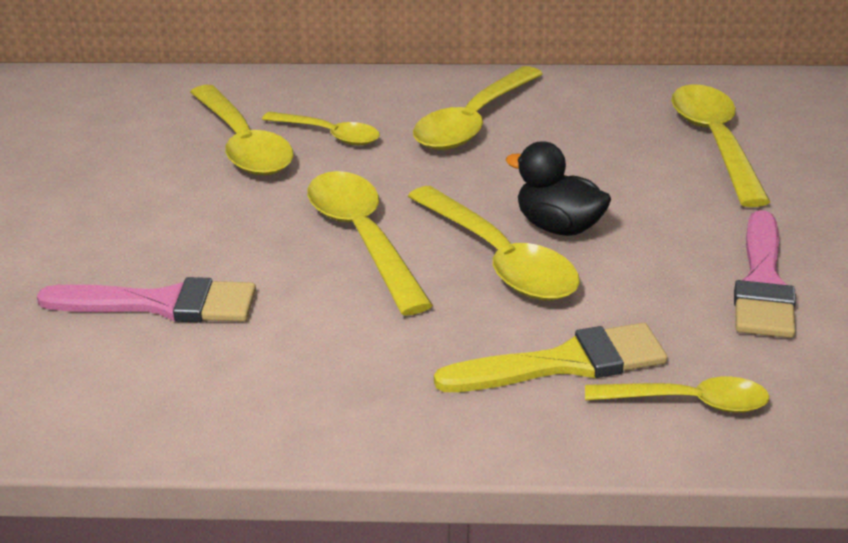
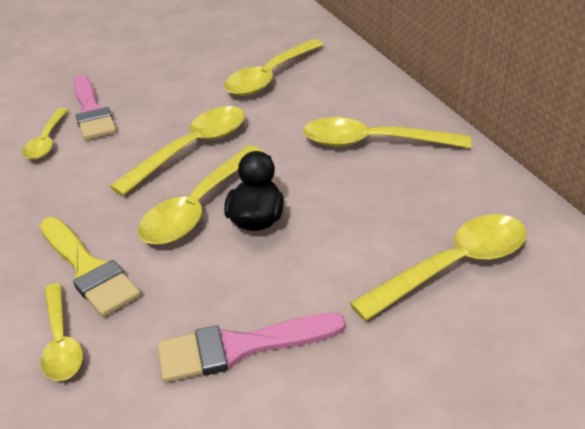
camera: 65 degrees right, 5 degrees up
yellow spoon [262,112,380,146] -> yellow spoon moved to [22,108,68,160]

